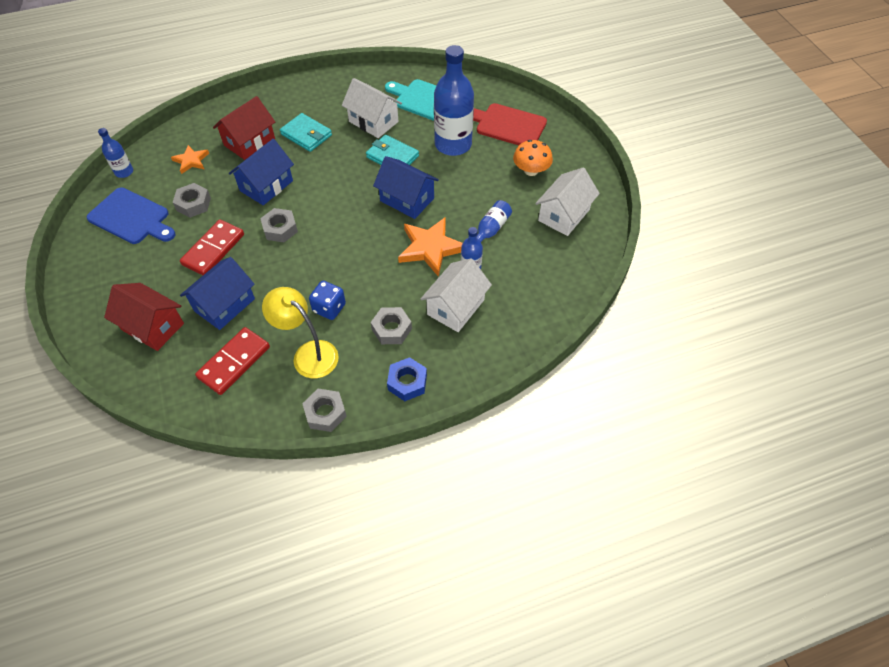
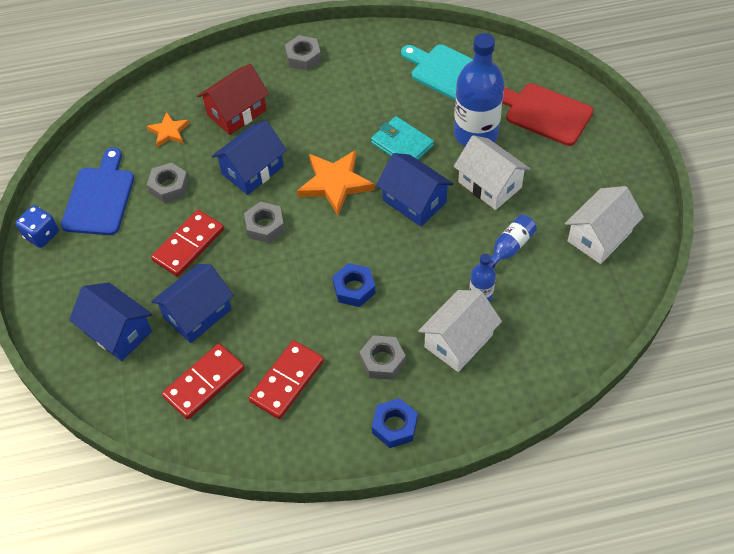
camera: 10 degrees right, 0 degrees up
blue cutting board [87,188,176,244] -> blue cutting board turned 120 degrees counterclockwise [61,148,134,235]
blue bottle [98,128,133,178] -> none
red house [104,283,184,351] -> blue house [69,283,152,361]
yellow lamp [262,287,339,378] -> red domino [248,340,324,419]
turquoise wallet [280,113,332,152] -> none
grey nut [302,389,347,432] -> grey nut moved to [285,35,321,71]
blue dice [309,281,346,320] -> blue dice moved to [15,205,59,248]
white house [342,78,402,138] -> white house moved to [454,135,530,210]
orange star [398,217,463,276] -> orange star moved to [297,150,375,215]
orange mushroom [513,140,553,176] -> none
none -> blue nut [332,263,376,307]

